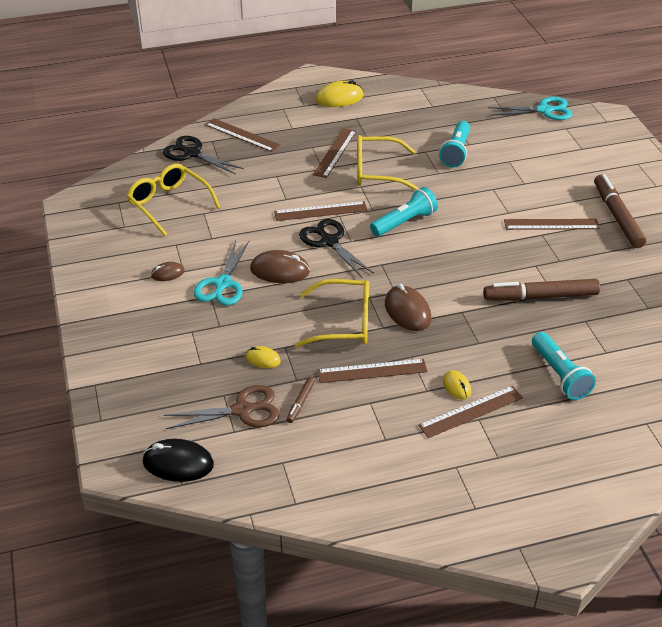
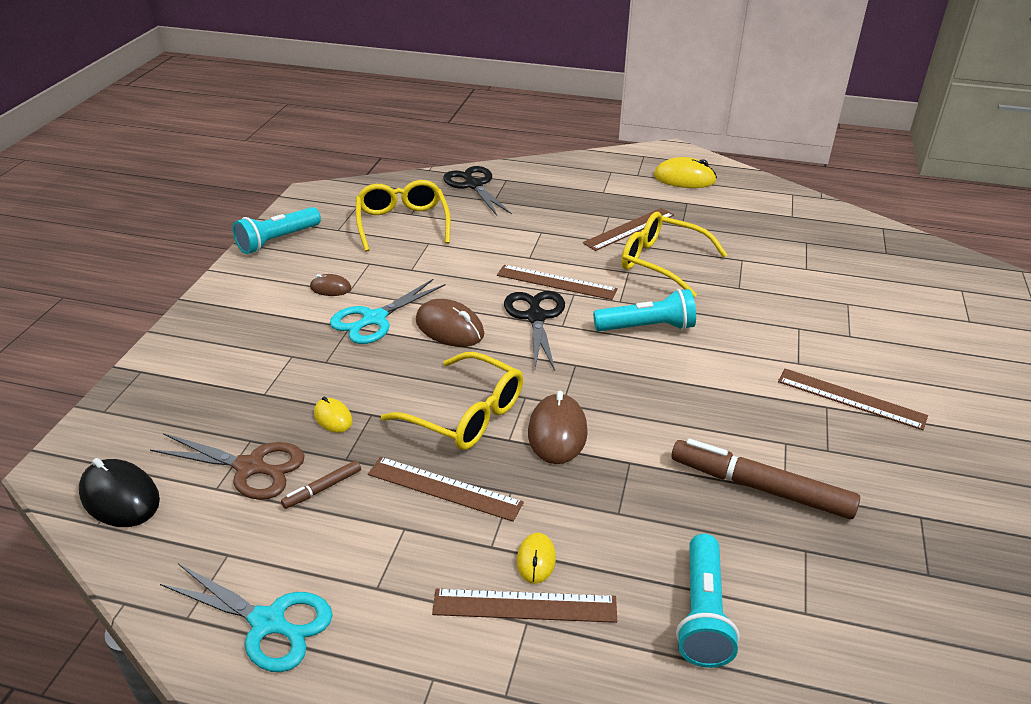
camera: 30 degrees right, 5 degrees down
brown ruler [205,118,280,152] -> none
turquoise flashlight [439,121,470,168] -> turquoise flashlight moved to [233,207,321,254]
turquoise scissors [488,97,572,120] -> turquoise scissors moved to [160,563,333,672]
brown marker [594,174,646,248] -> none

